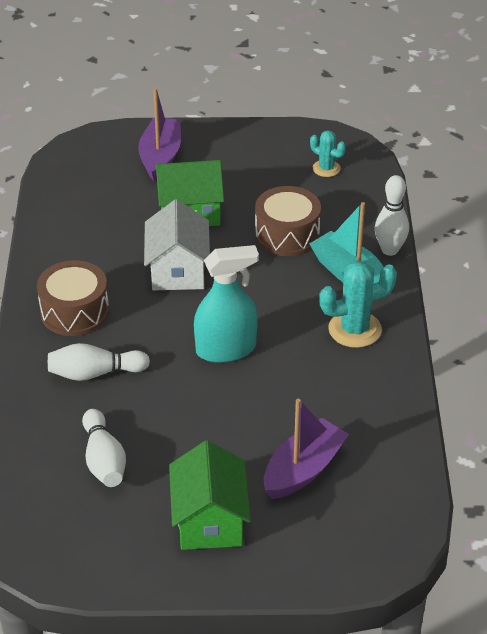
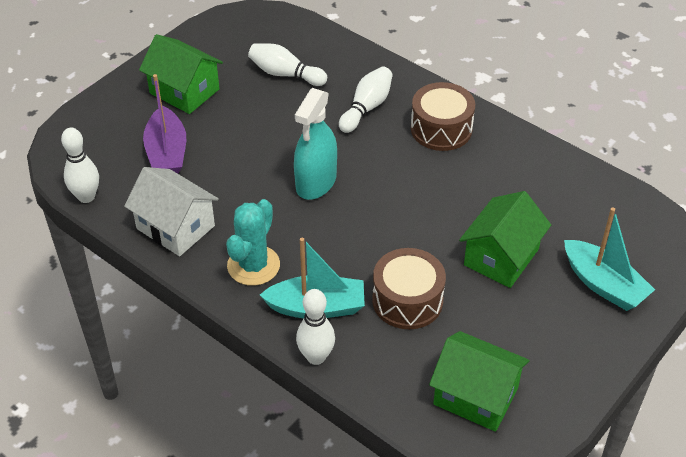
camera: 130 degrees right, 5 degrees up
purple boat [138,88,181,181] -> turquoise boat [564,207,655,311]
white house [144,199,210,290] -> white house moved to [124,167,219,256]
turquoise cactus [310,130,346,177] -> green house [429,331,530,432]
none -> white bowling pin [61,128,99,203]

